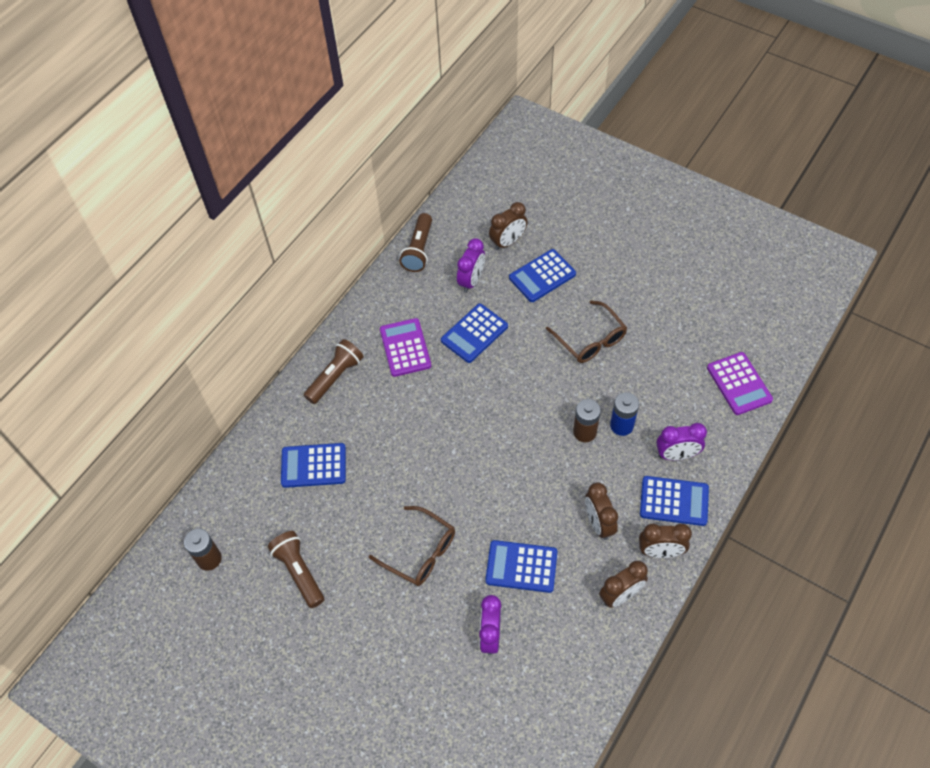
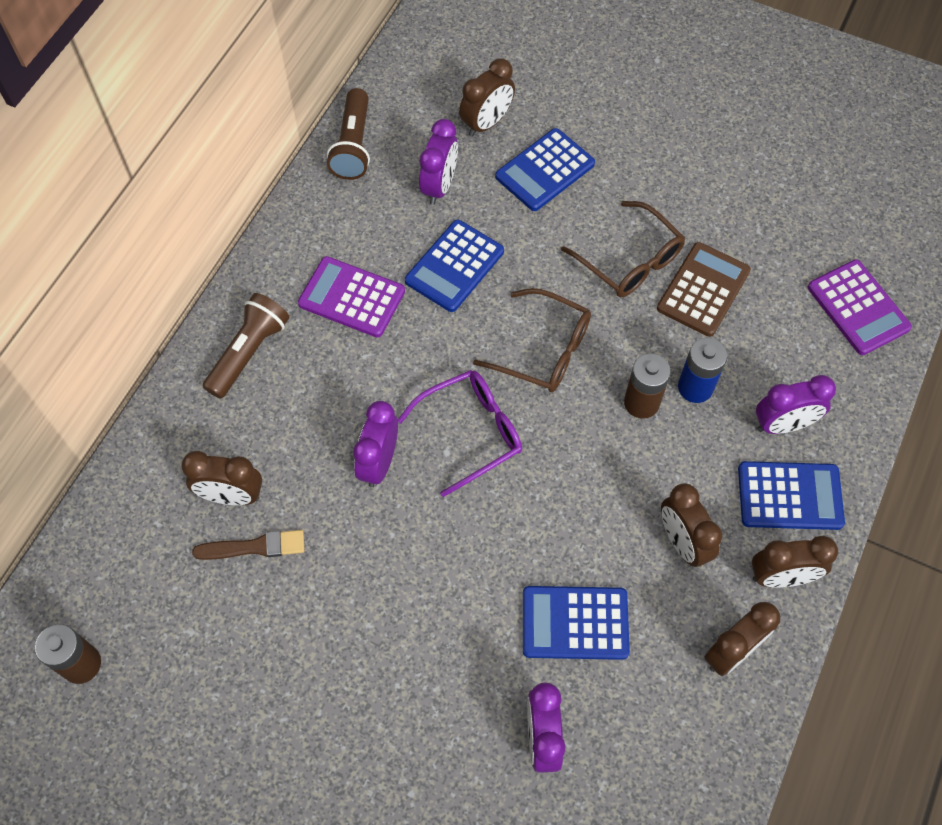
camera: 10 degrees left, 5 degrees up
brown flashlight [268,531,324,608] -> none
blue calculator [281,443,346,488] -> brown clock [181,451,262,505]
brown glasses [368,506,455,586] -> brown glasses moved to [473,288,591,392]
purple calculator [380,318,431,377] -> purple calculator turned 45 degrees counterclockwise [298,256,405,337]
none -> brown brush [192,530,305,560]
none -> purple clock [353,401,398,487]
none -> purple glasses [398,370,522,497]
none -> brown calculator [657,242,751,337]

